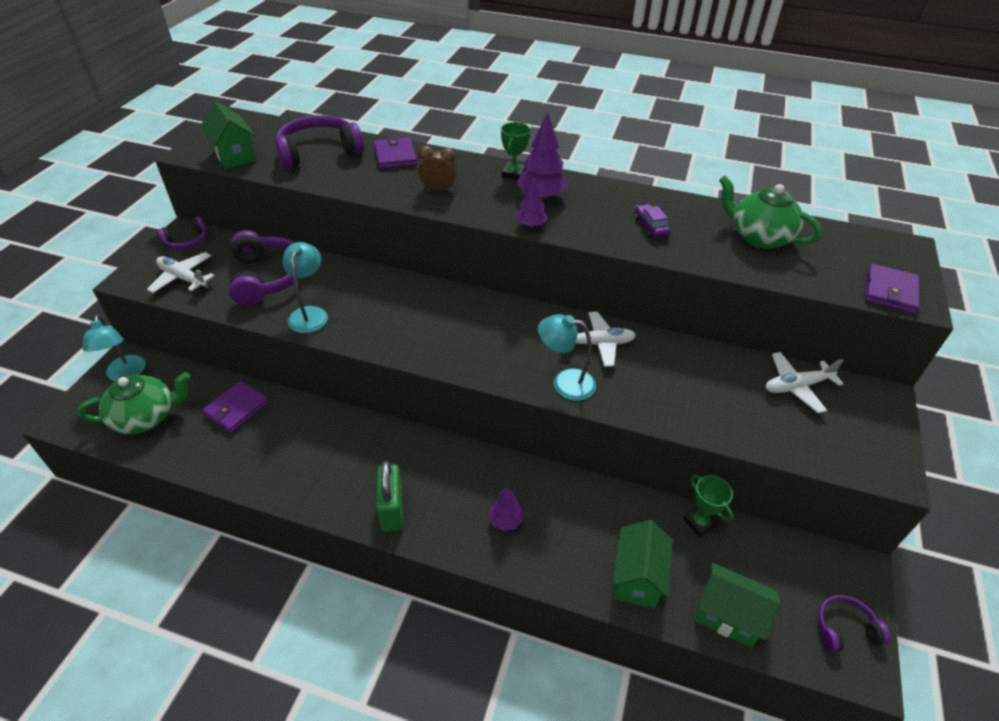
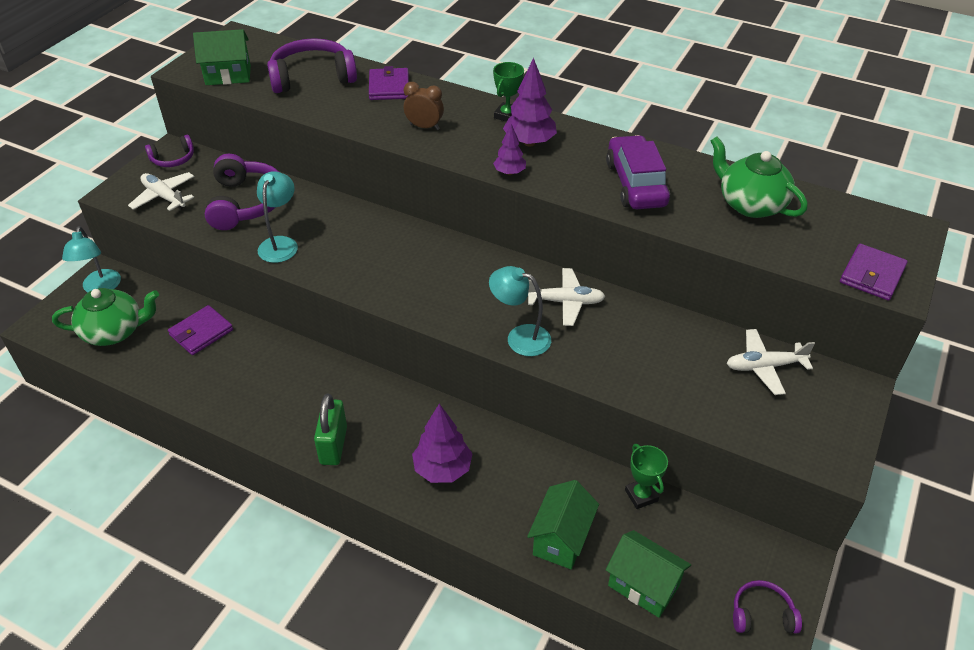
camera: 10 degrees right, 0 degrees up
green house [201,101,257,169] -> green house turned 75 degrees counterclockwise [193,29,251,85]
purple tree [488,487,523,531] -> purple tree [412,404,472,483], size x1.68
purple car [634,204,671,238] -> purple car [606,135,670,209], size x2.02

